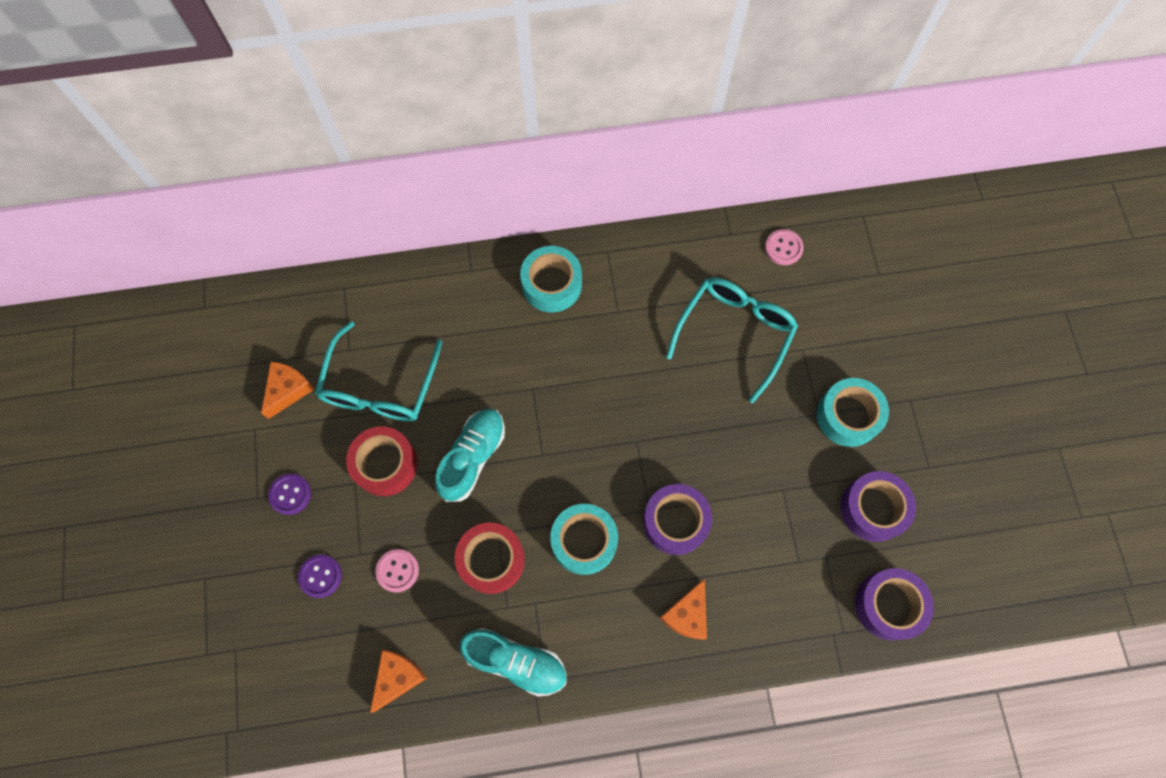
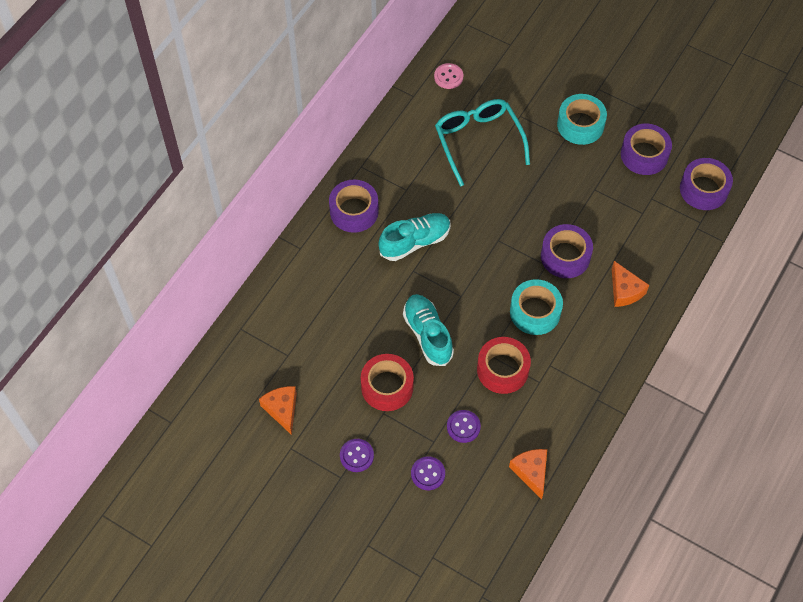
camera: 50 degrees left, 10 degrees down
turquoise glasses [315,321,442,421] -> none
pink button [375,549,419,592] -> purple button [447,410,481,443]
turquoise shoe [459,628,567,696] -> turquoise shoe moved to [378,213,451,261]
turquoise tape [520,246,582,312] -> purple tape [329,180,379,233]

